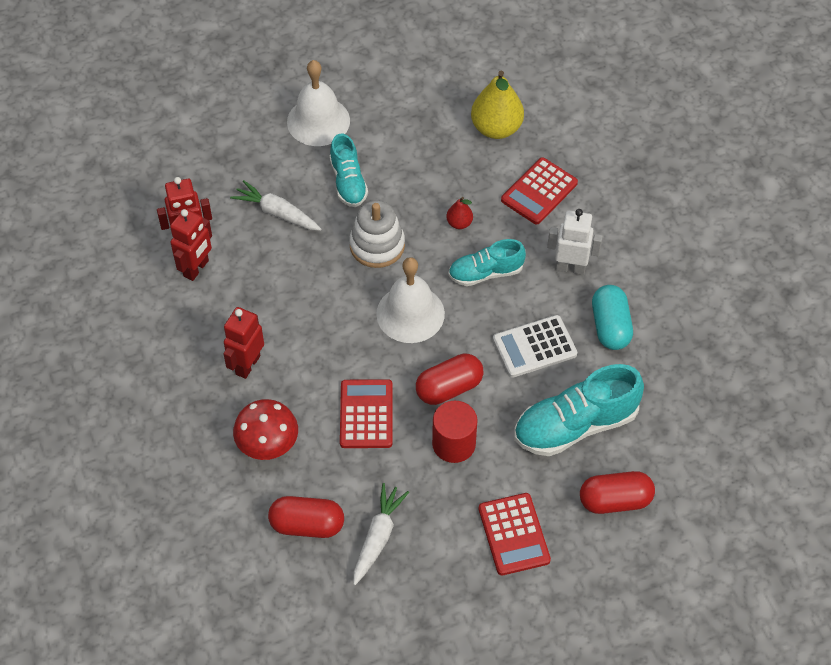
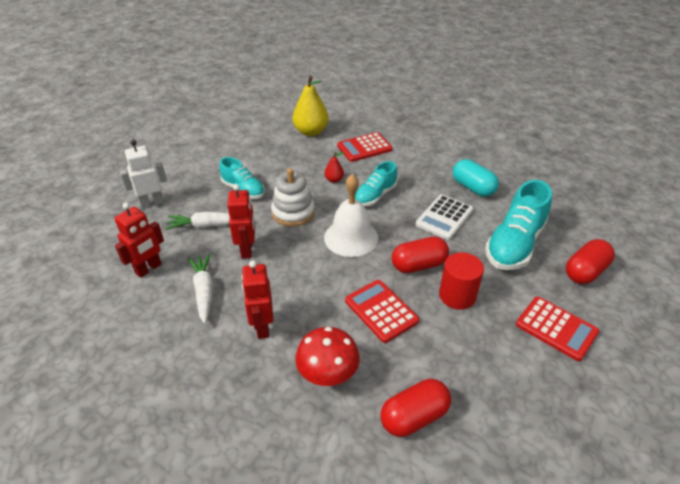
camera: 35 degrees left, 15 degrees down
red robot [170,209,212,281] -> red robot moved to [227,184,255,259]
white bell [287,60,350,146] -> none
white carrot [353,483,409,585] -> white carrot moved to [188,253,213,324]
red capsule [416,353,484,405] -> red capsule turned 45 degrees clockwise [392,237,449,273]
red calculator [501,157,578,225] -> red calculator turned 60 degrees clockwise [337,132,392,162]
white robot [547,209,603,275] -> white robot moved to [120,140,167,209]

